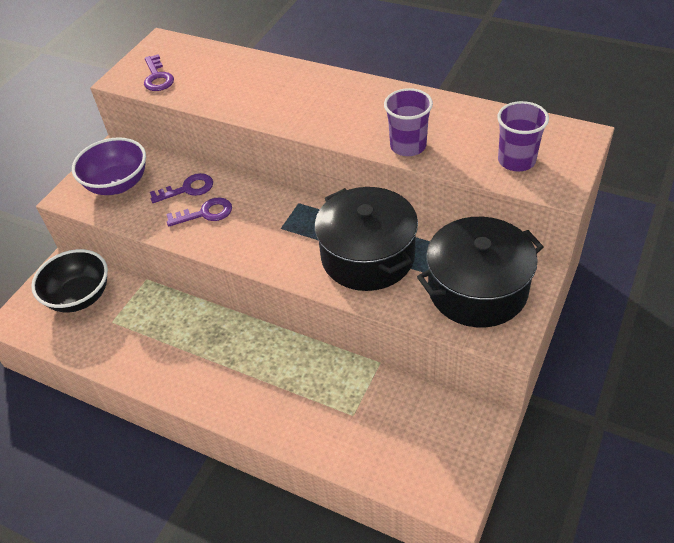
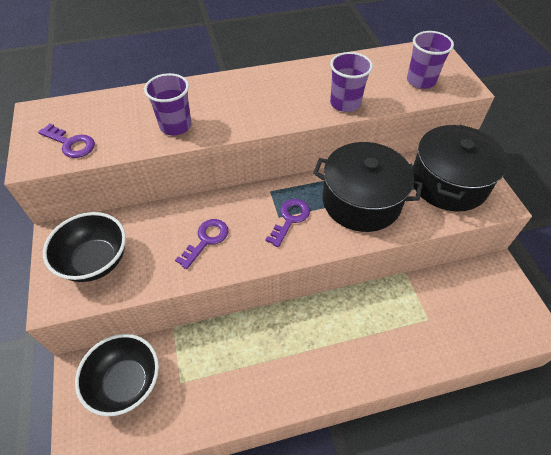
camera: 45 degrees left, 5 degrees up
purple bowl [72,137,146,195] -> black bowl [43,212,126,282]
purple key [150,173,213,203] -> purple key moved to [265,199,310,247]
none -> purple cup [144,73,192,135]

